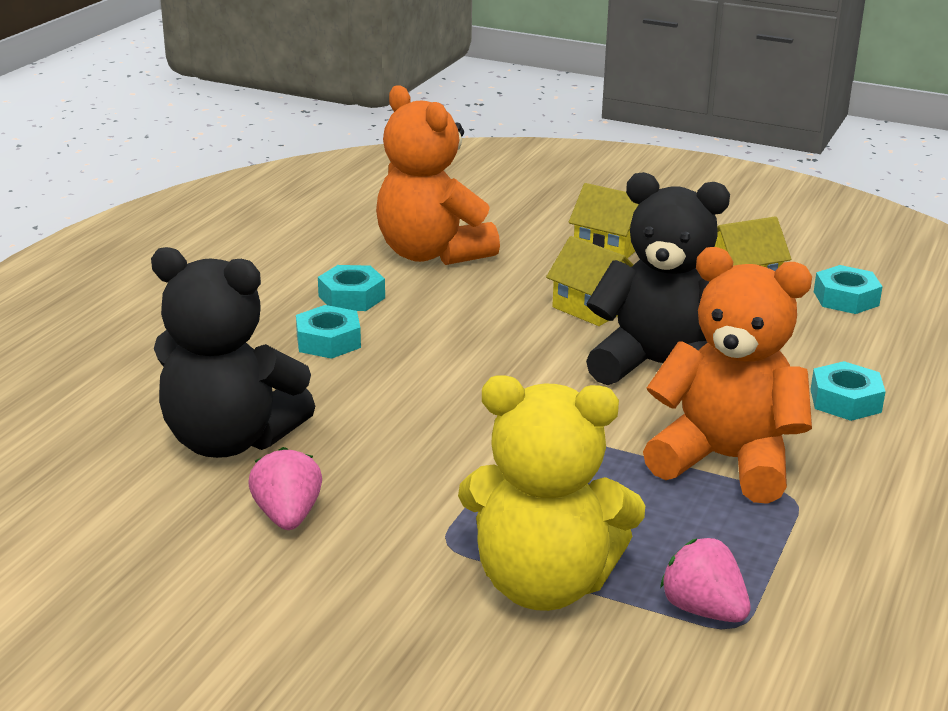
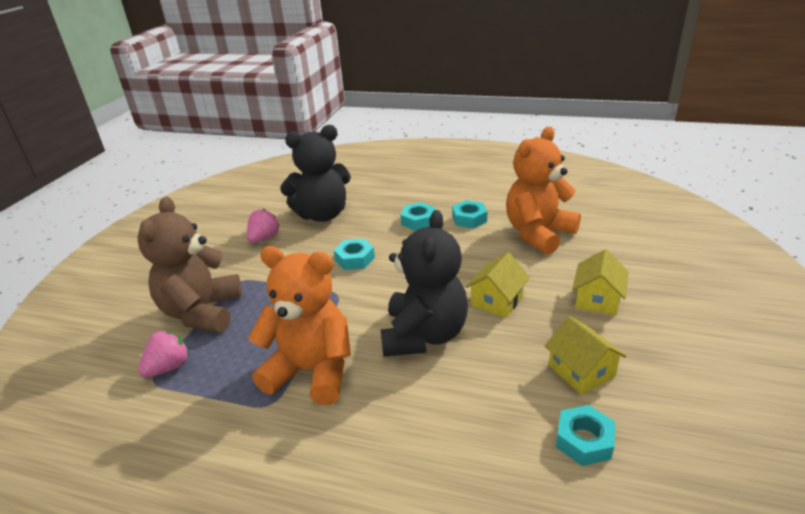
camera: 85 degrees right, 5 degrees up
black teddy bear [151,247,315,458] -> black teddy bear turned 120 degrees counterclockwise [280,125,351,222]
pink strawberry [248,447,322,530] -> pink strawberry turned 45 degrees counterclockwise [247,209,280,243]
yellow teddy bear [458,375,645,611] -> brown teddy bear [137,197,242,332]
orange teddy bear [643,247,812,504] -> orange teddy bear turned 90 degrees counterclockwise [248,246,351,405]
turquoise nut [810,361,886,421] -> turquoise nut moved to [334,238,375,270]

